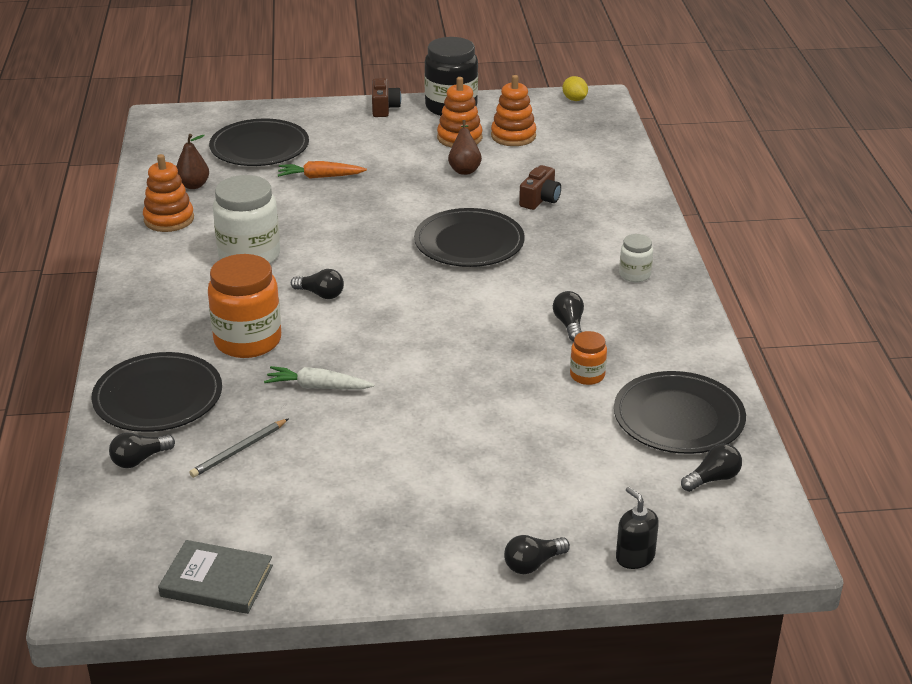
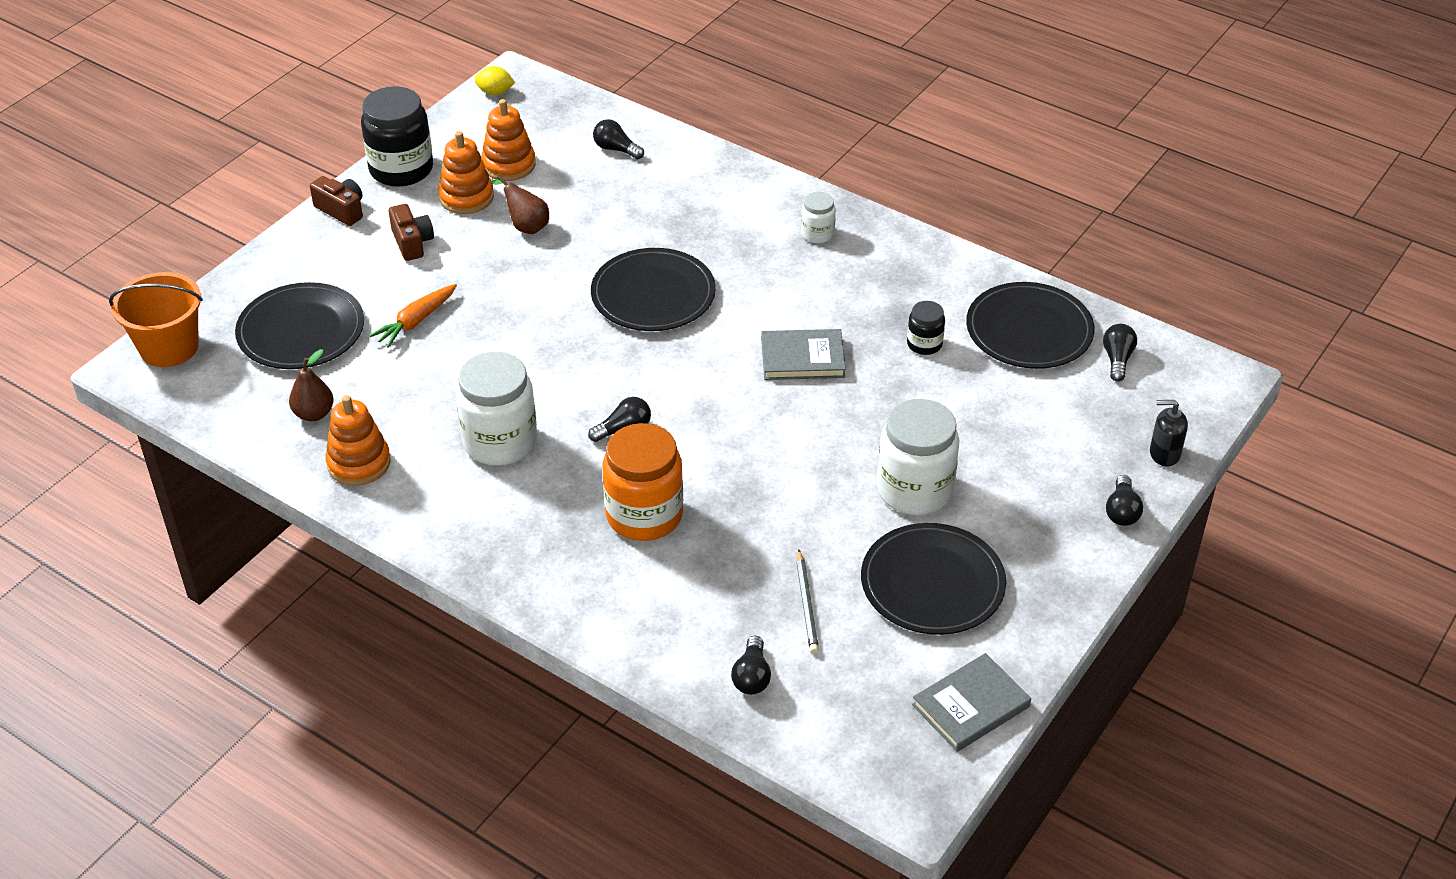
camera: 50 degrees left, 10 degrees up
black plate [92,352,222,432] -> black plate moved to [861,523,1006,635]
white carrot [264,366,374,389] -> none
brown camera [519,165,561,210] -> brown camera moved to [389,204,434,261]
black light bulb [553,291,584,341] -> black light bulb moved to [593,119,644,159]
orange jar [570,331,607,385] -> black jar [907,301,945,355]
none -> orange bucket [109,272,203,367]
none -> grey book [761,329,846,380]
none -> white jar [877,399,959,515]

